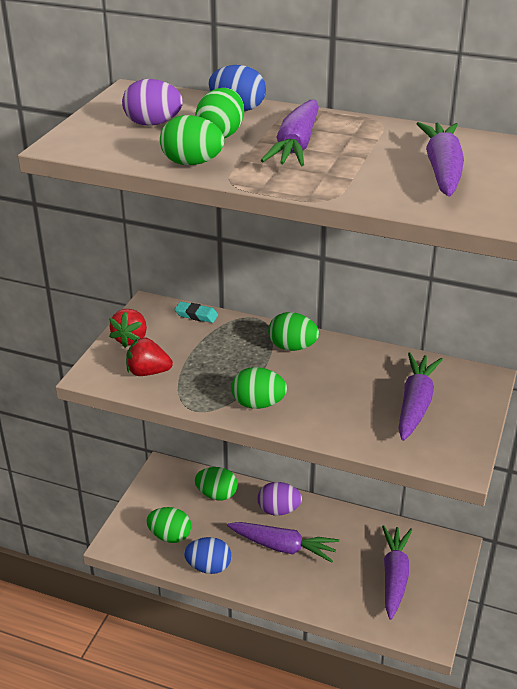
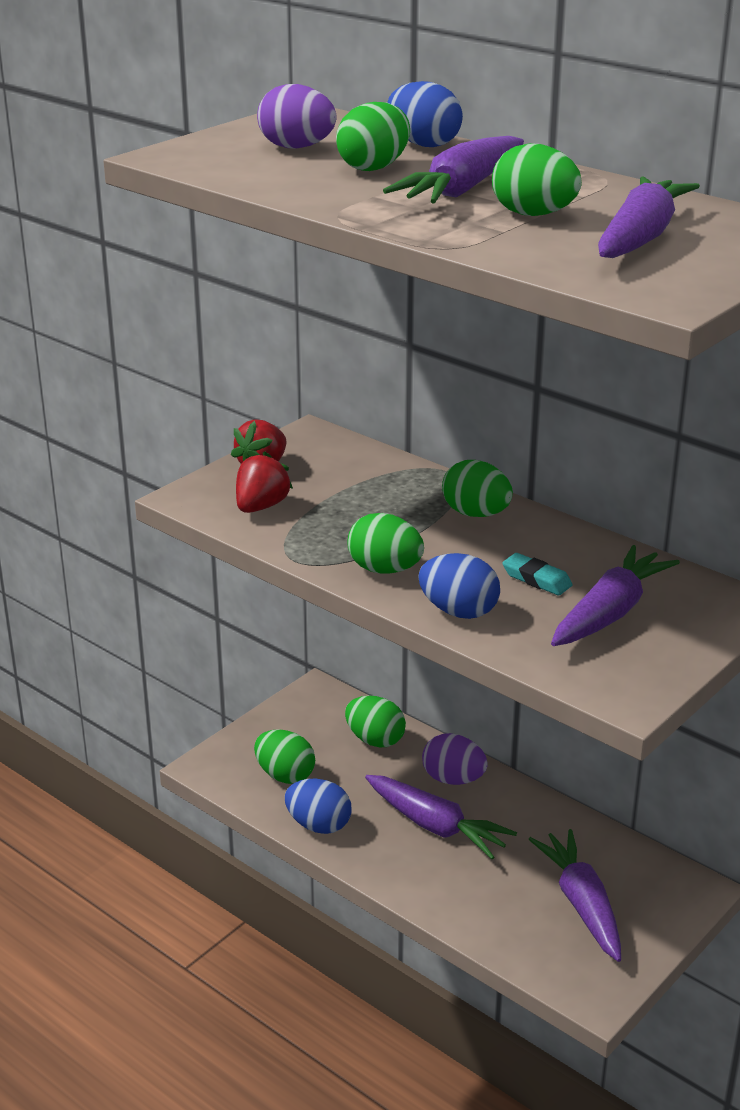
camera: 20 degrees right, 5 degrees down
red strawberry [126,337,173,376] -> red strawberry turned 90 degrees clockwise [236,451,293,513]
green egg [160,115,224,165] -> green egg moved to [492,143,582,216]
turquoise eraser [174,302,218,323] -> turquoise eraser moved to [503,553,572,595]
purple carrot [382,525,412,620] -> purple carrot turned 45 degrees counterclockwise [528,829,621,962]
none -> blue egg [418,553,500,619]

